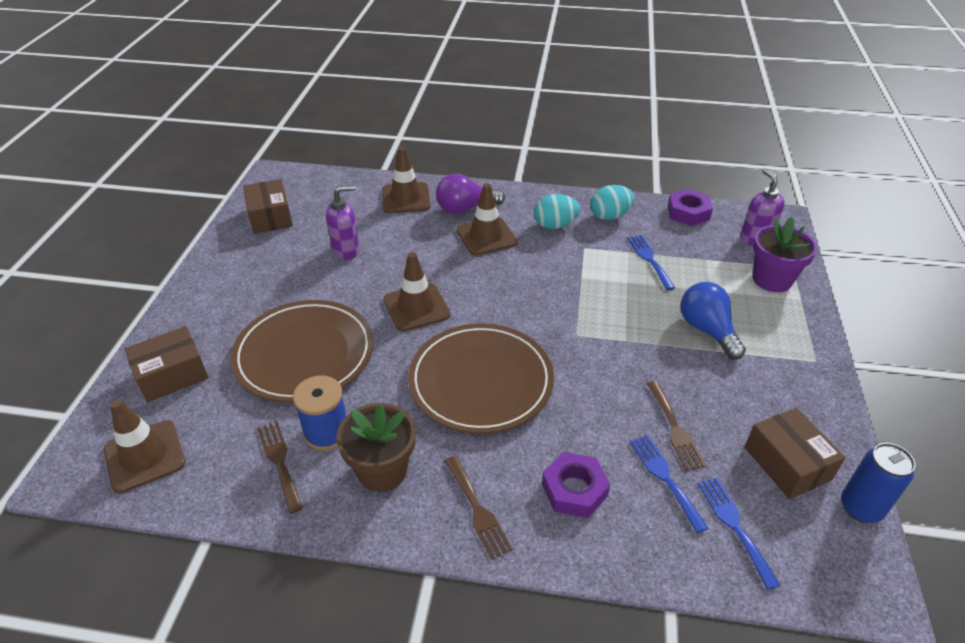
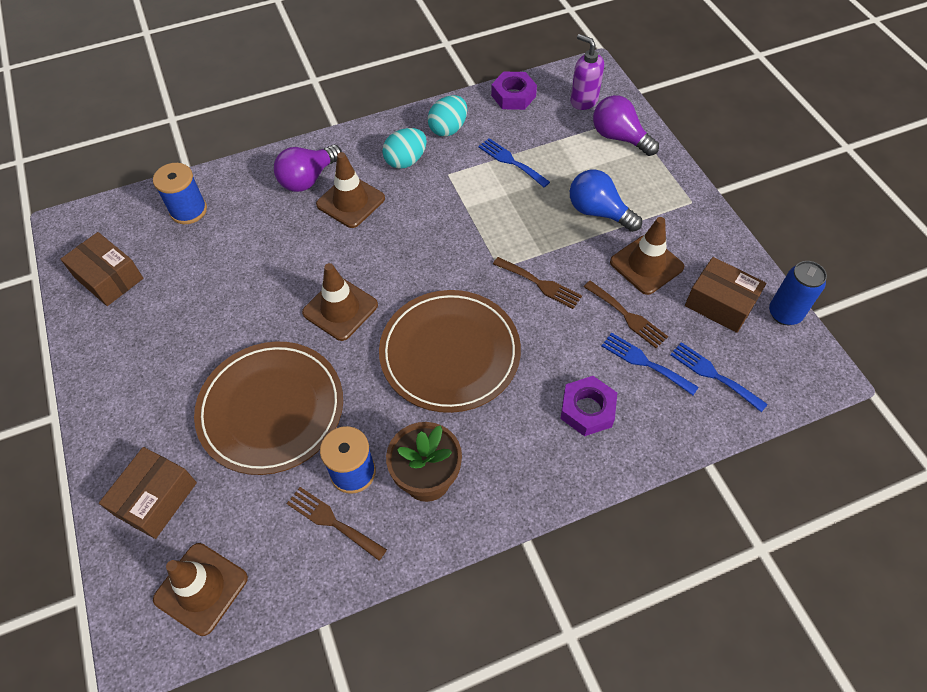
camera: 30 degrees left, 15 degrees up
purple soap dispenser [326,185,360,260] -> none
brown traffic cone [382,147,431,213] -> brown traffic cone moved to [610,217,684,295]
brown fork [445,456,513,560] -> brown fork moved to [493,257,582,309]
purple flower pot [753,217,817,292] -> purple light bulb [593,95,659,156]
none -> blue spool [153,163,207,224]

